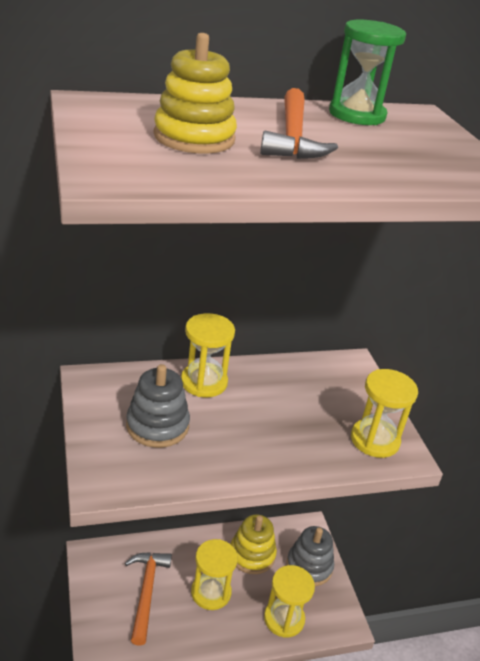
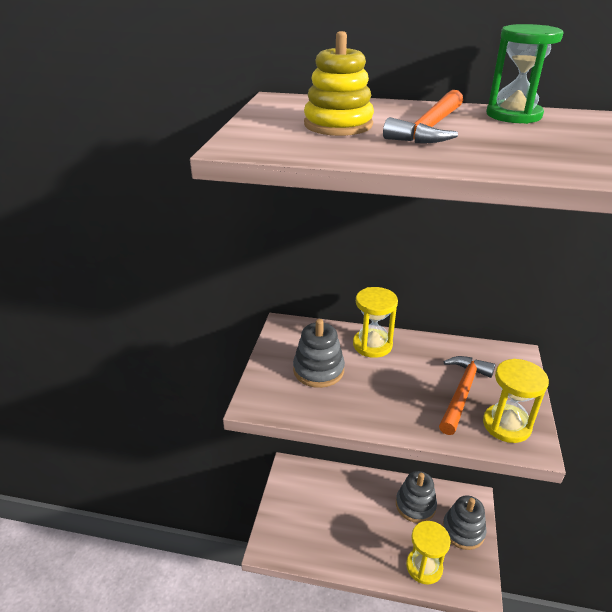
camera: 30 degrees right, 0 degrees up
orange hammer [125,552,172,646] -> orange hammer moved to [439,356,496,435]
yellow hourglass [191,539,238,610] -> none
yellow stacking toy [231,514,277,574] -> grey stacking toy [396,471,437,523]

